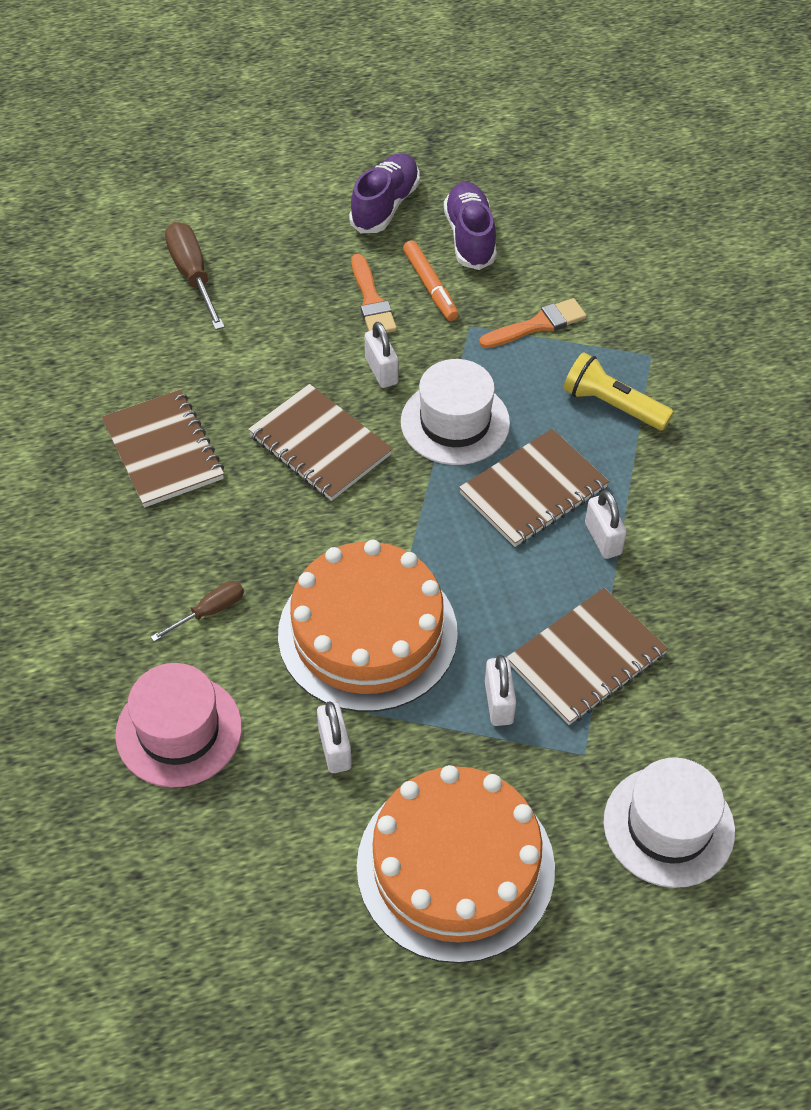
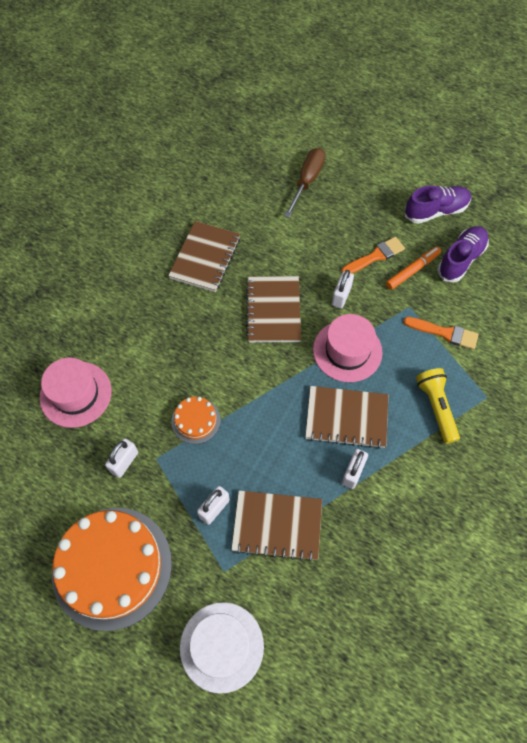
camera: 45 degrees right, 10 degrees up
brown screwdriver [151,581,244,642] -> none
orange cake [278,540,458,712] -> orange cake [171,397,220,444], size x0.45
orange brush [351,254,397,333] -> orange brush turned 150 degrees counterclockwise [341,237,405,273]
white hat [401,359,510,465] -> pink hat [313,314,383,382]
orange marker [403,240,459,321] -> orange marker turned 150 degrees counterclockwise [386,246,441,290]

